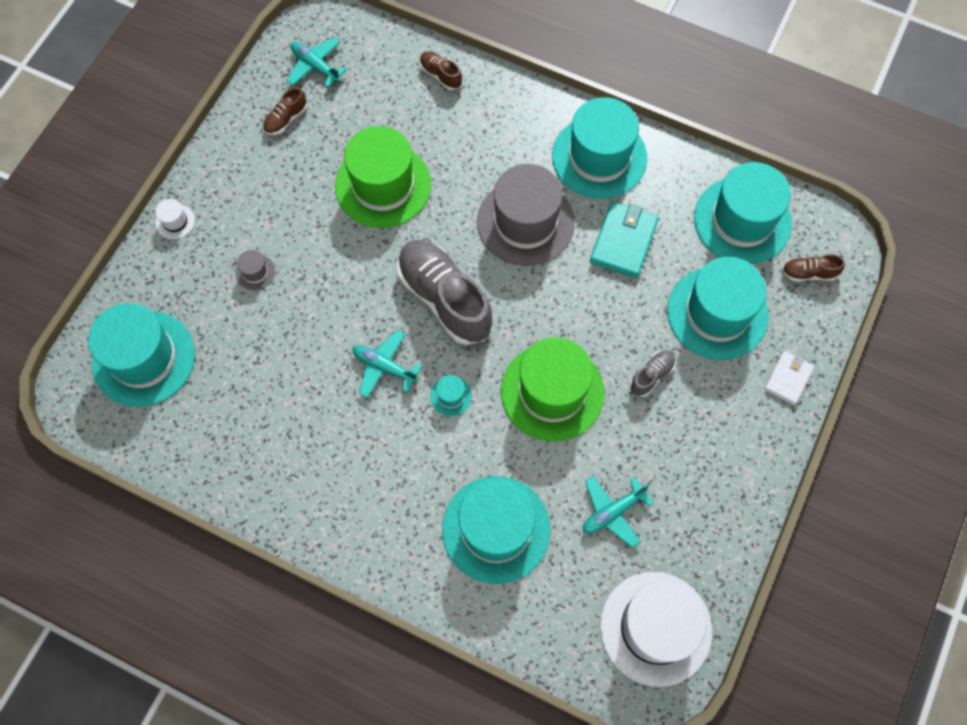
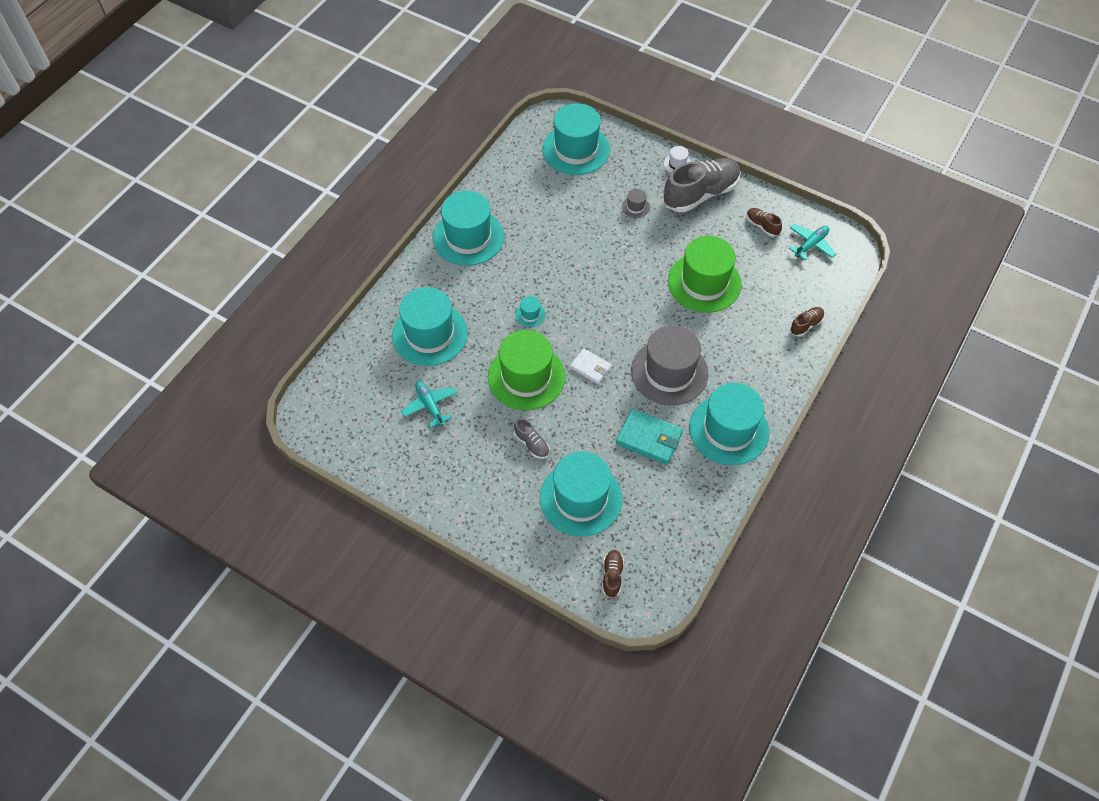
camera: 95 degrees right, 10 degrees down
turquoise plane [352,330,422,398] -> none
grey shoe [397,240,493,345] -> grey shoe moved to [663,158,741,212]
white hat [600,572,712,687] -> none
turquoise hat [694,162,792,264] -> turquoise hat moved to [433,191,504,266]
white wallet [764,351,814,405] -> white wallet moved to [570,349,612,384]

